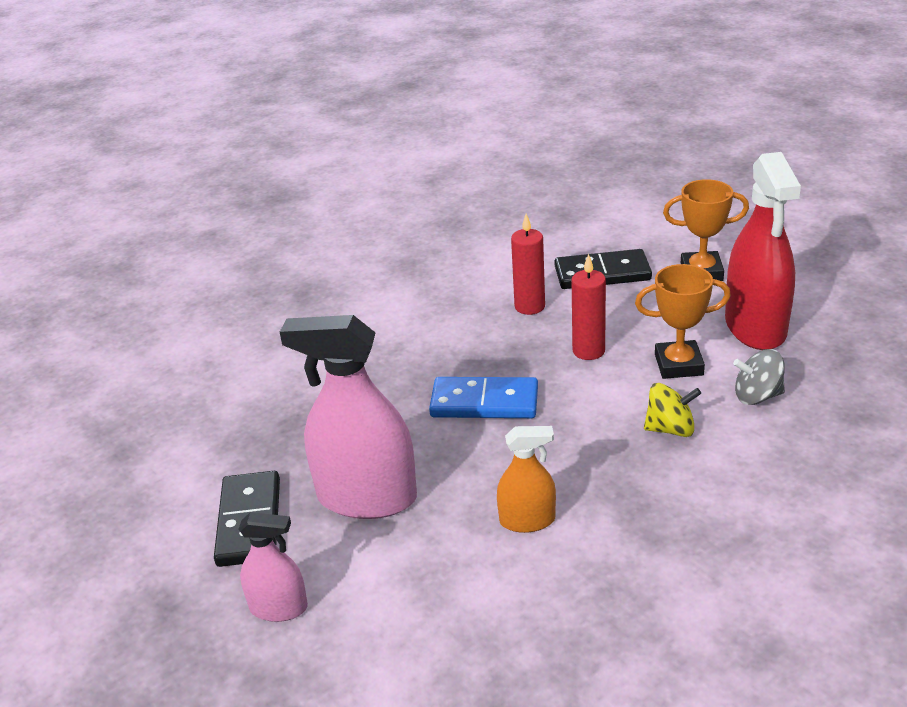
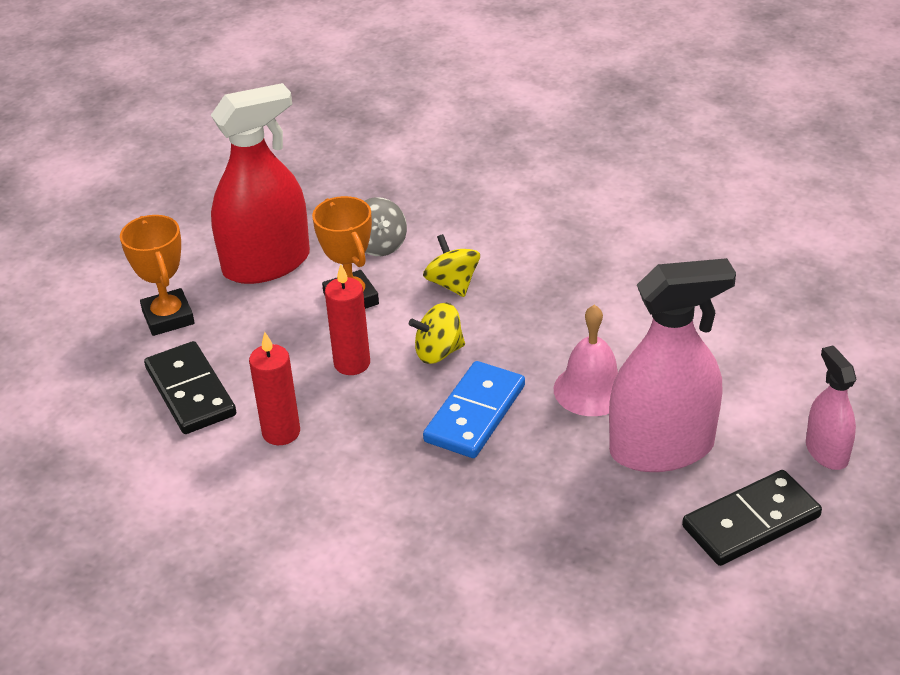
camera: 115 degrees left, 5 degrees up
pink spray bottle [280,315,417,519] -> pink spray bottle turned 90 degrees counterclockwise [609,258,736,472]
blue domino [429,377,538,418] -> blue domino turned 45 degrees clockwise [423,361,525,458]
orange spray bottle [497,426,556,533] -> none
none -> yellow spinning top [409,303,465,364]
none -> pink bell [554,305,618,416]

